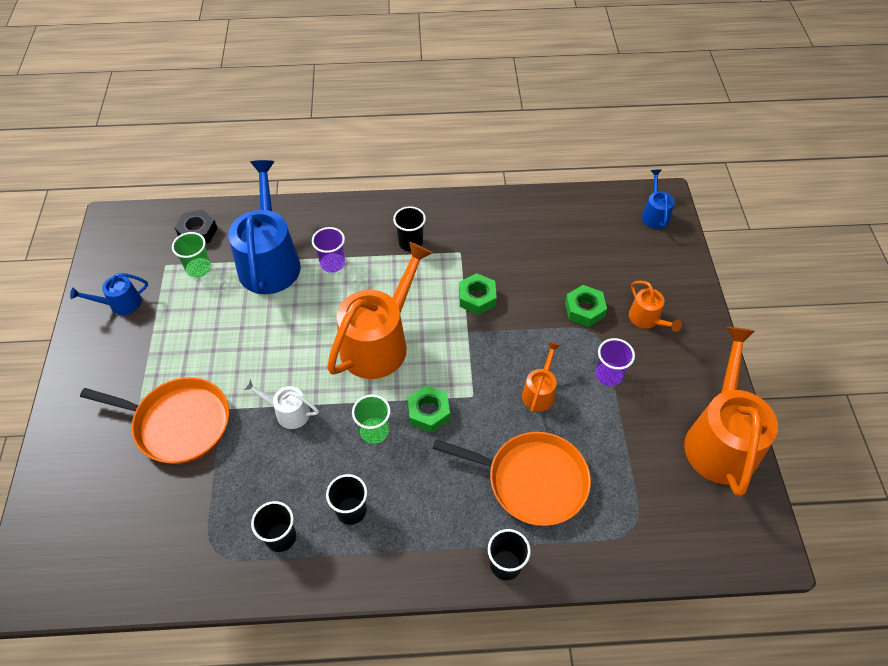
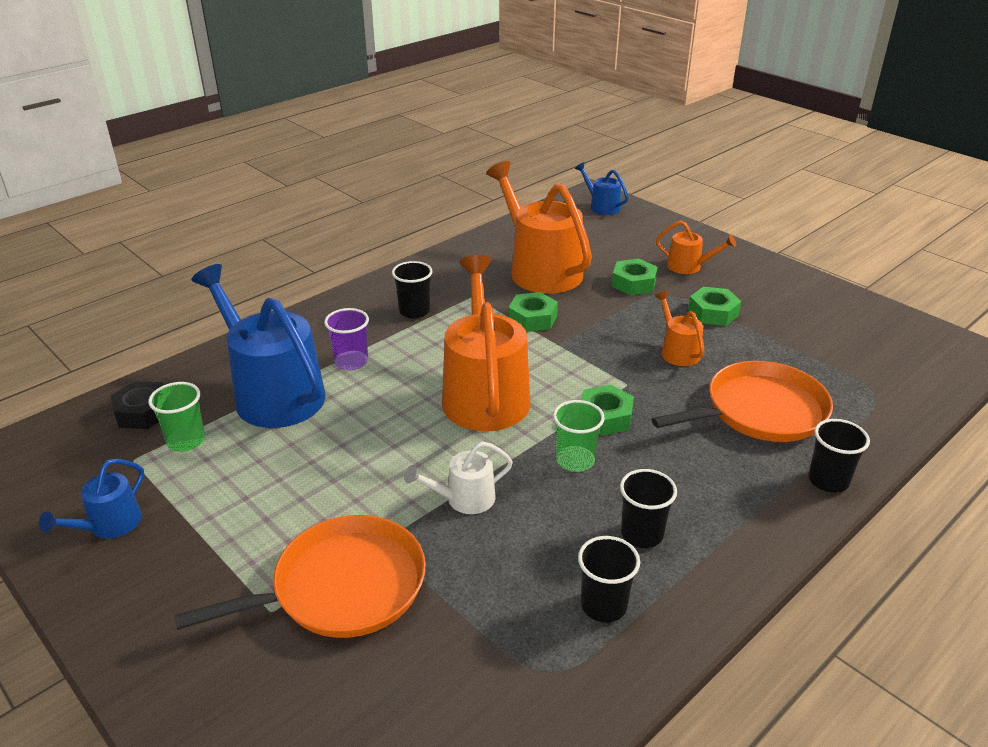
camera: 40 degrees left, 20 degrees down
purple cup [595,338,635,386] -> green nut [688,287,741,326]
orange watering can [684,327,778,497] -> orange watering can moved to [486,161,592,294]

